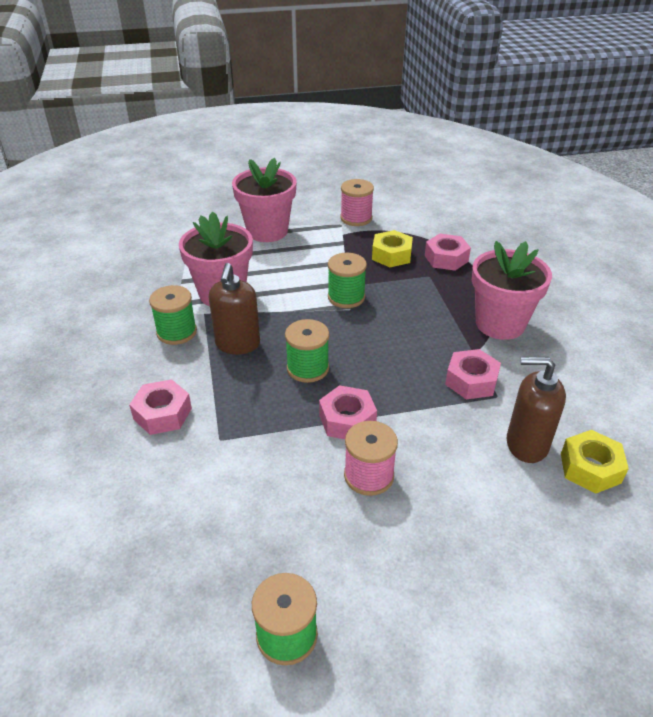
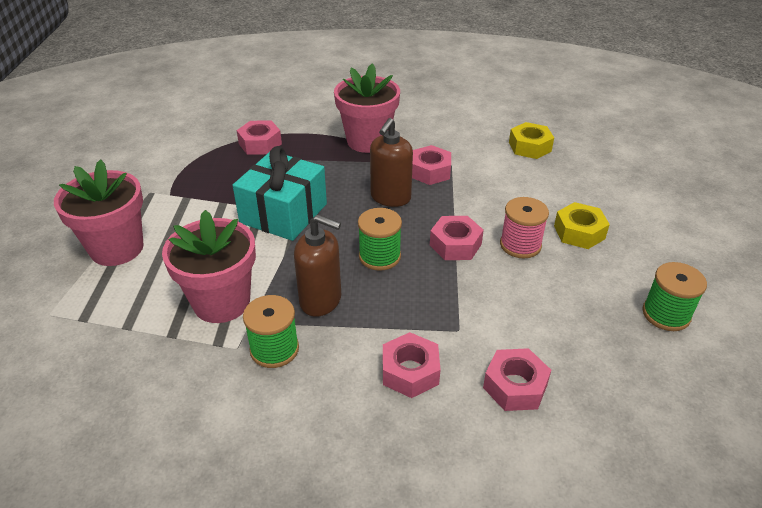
camera: 75 degrees left, 0 degrees up
green spool [328,253,367,308] -> turquoise gift [232,146,327,241]
pink spool [340,179,374,226] -> none
yellow nut [372,230,413,267] -> yellow nut moved to [554,202,610,249]
brown soap dispenser [506,357,566,463] -> brown soap dispenser moved to [370,118,413,207]
none -> pink nut [483,348,551,411]

